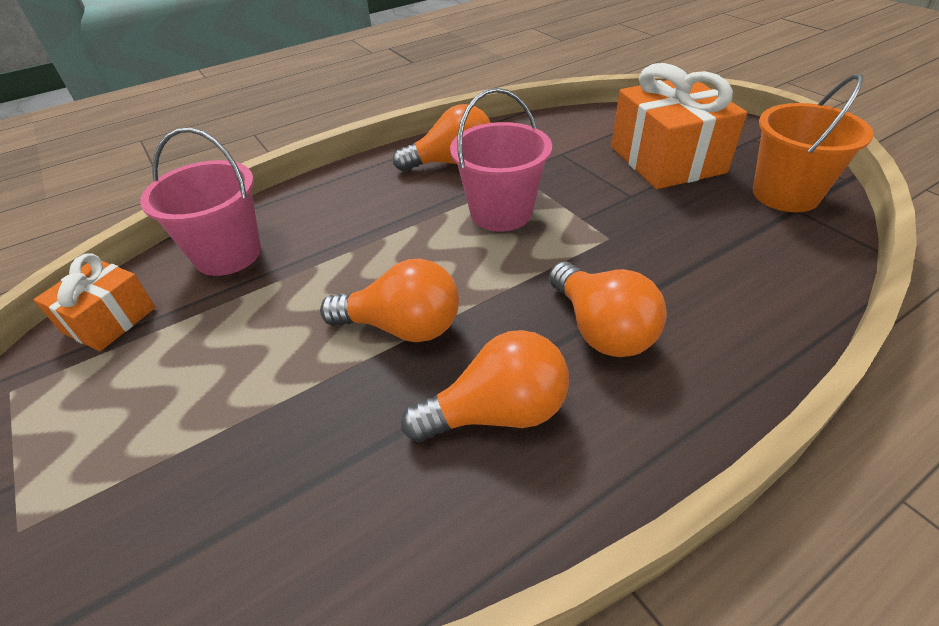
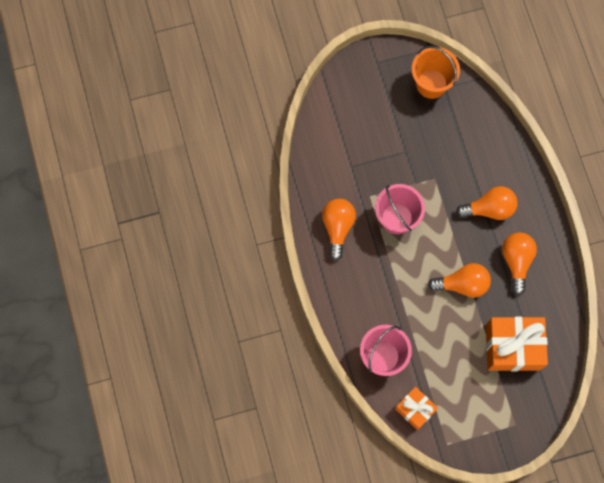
camera: 75 degrees left, 30 degrees up
orange light bulb [320,258,459,342] -> orange light bulb turned 60 degrees clockwise [428,263,491,298]
orange gift [611,63,747,189] -> orange gift moved to [486,317,548,371]

